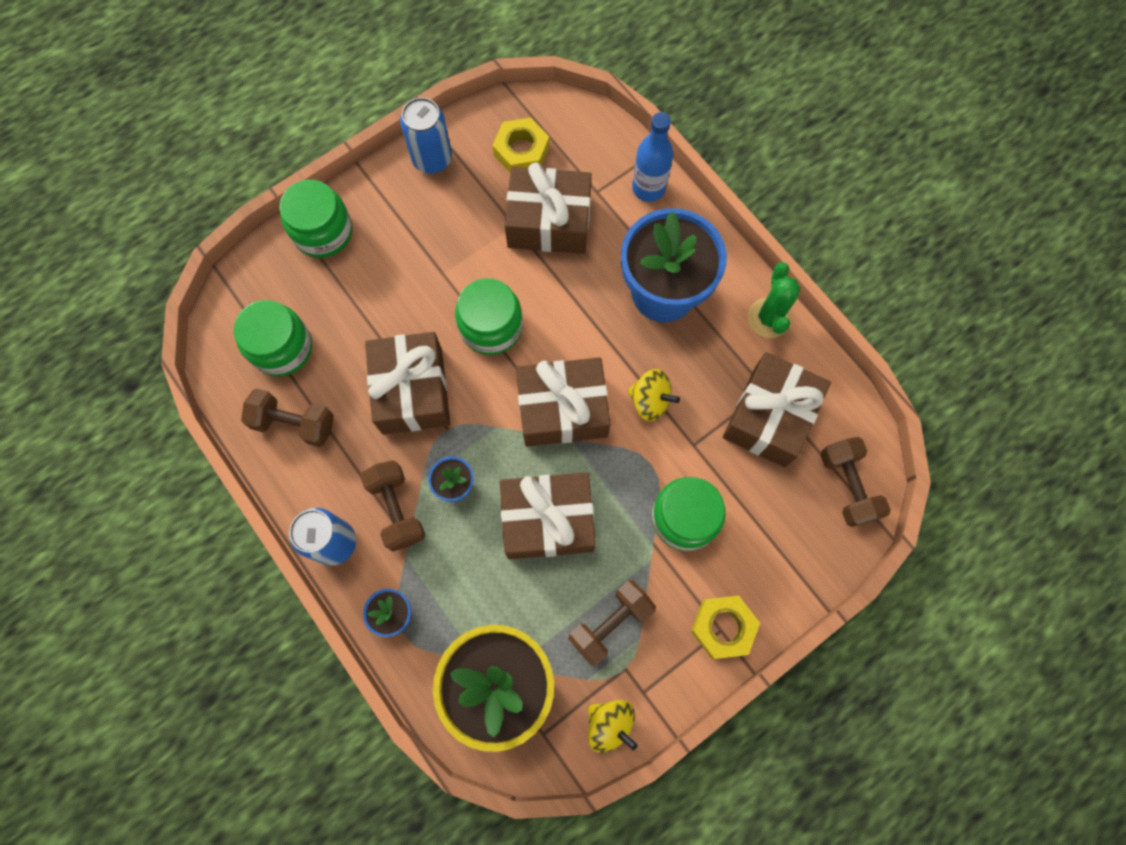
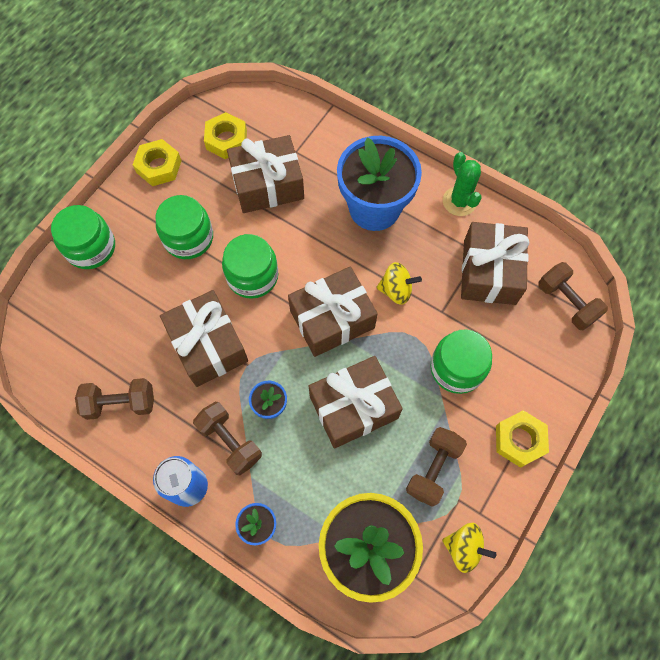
camera: 20 degrees left, 5 degrees down
green jar [234,300,312,377] -> green jar moved to [155,195,213,259]
blue can [400,97,452,174] -> yellow nut [133,139,182,186]
blue bottle [632,112,673,202] -> none

